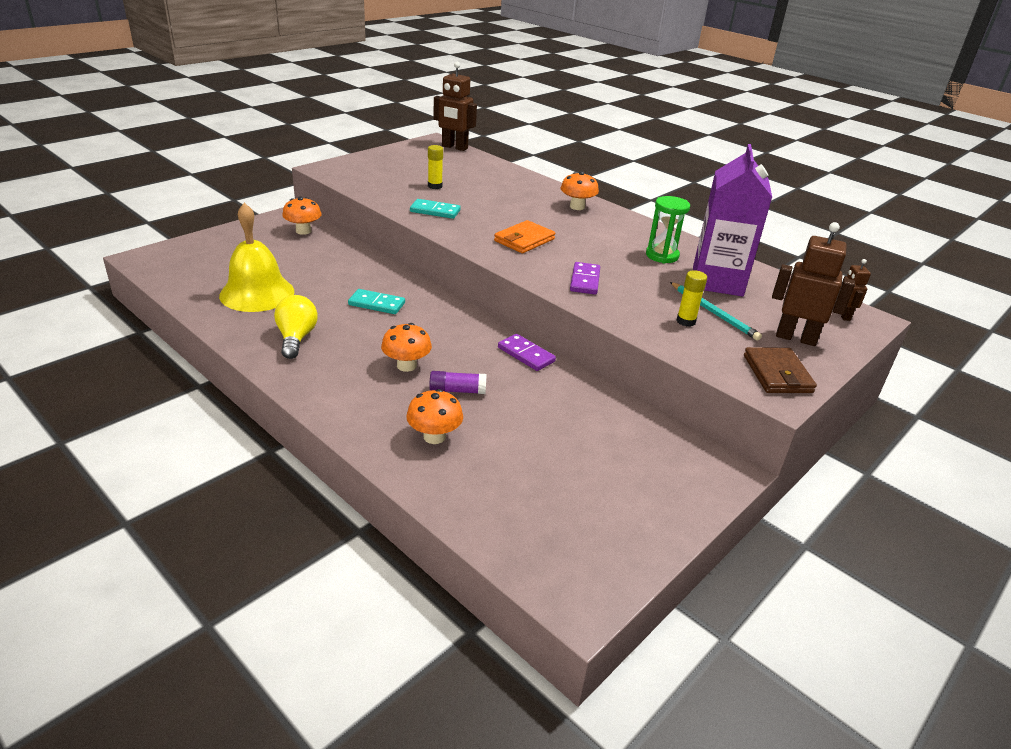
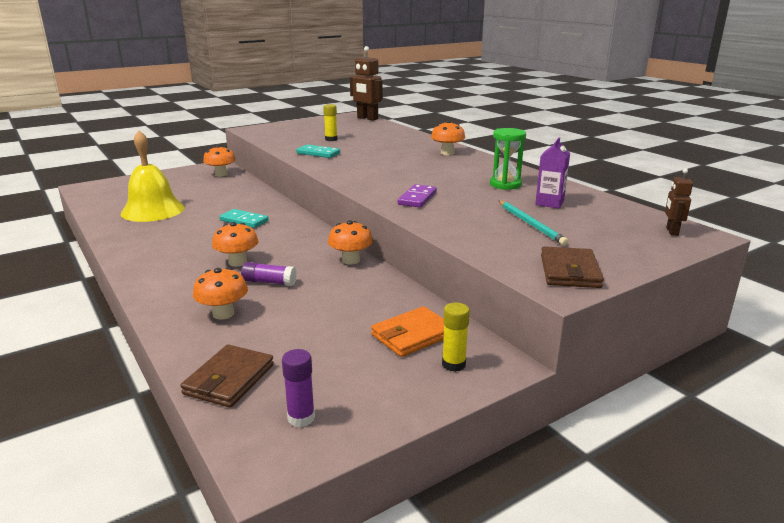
camera: 15 degrees right, 10 degrees down
yellow light bulb [274,295,318,359] -> none
orange wallet [494,220,555,253] -> orange wallet moved to [371,306,444,357]
purple domino [498,334,556,371] -> orange mushroom [328,220,373,265]
yellow glue stick [676,270,707,327] -> yellow glue stick moved to [442,303,470,372]
purple carton [693,144,772,296] -> purple carton [535,137,570,209], size x0.50
brown robot [772,222,855,346] -> none
none -> brown wallet [180,344,274,408]
none -> purple glue stick [282,349,315,427]

